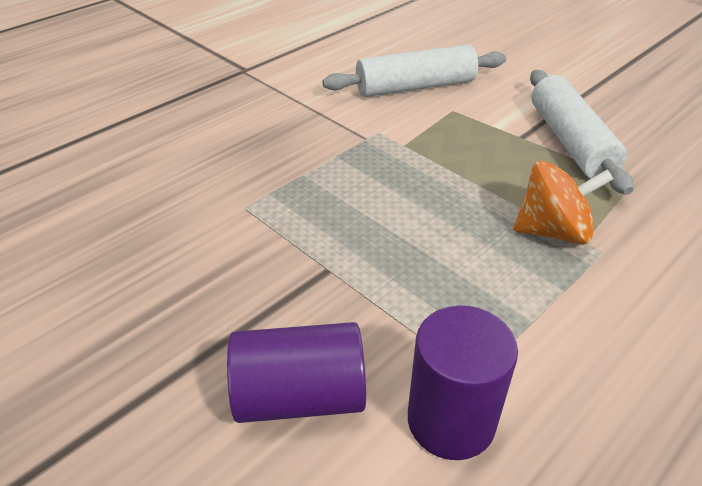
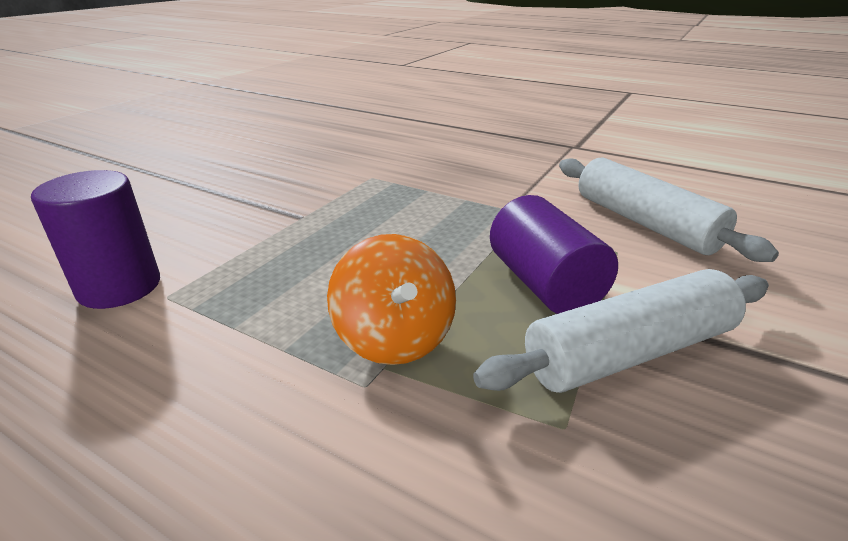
camera: 75 degrees right, 10 degrees down
purple cylinder [227,322,366,423] -> purple cylinder moved to [490,195,618,314]

